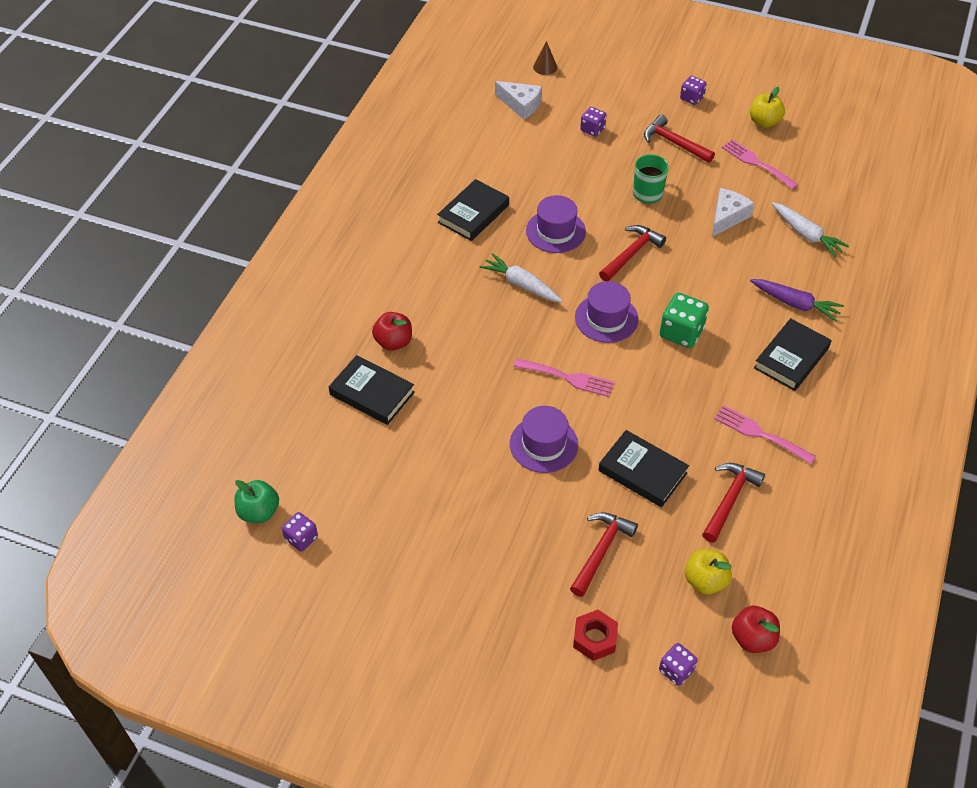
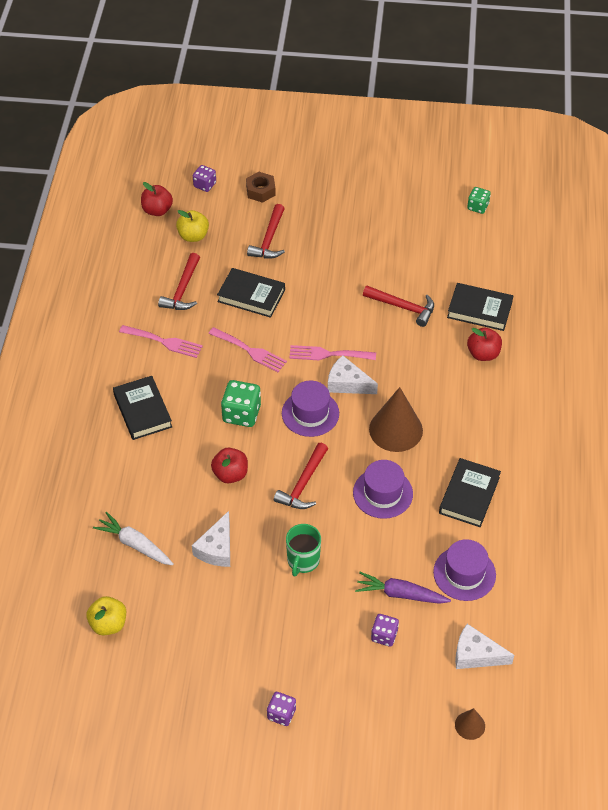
camera: 165 degrees right, 0 degrees up
green apple [234,480,279,523] -> none
purple dice [282,512,318,552] -> green dice [467,187,491,214]
white carrot [479,253,563,302] -> brown cone [369,387,423,452]
purple hat [510,406,578,473] -> purple hat moved to [433,539,496,601]
red nut [573,610,618,661] -> brown nut [246,172,276,203]
red hammer [644,115,715,163] -> red hammer moved to [363,286,434,327]
pink fork [722,139,799,190] -> pink fork moved to [208,327,287,372]
yellow apple [750,87,785,128] -> yellow apple moved to [87,596,126,635]
purple carrot [750,279,844,322] -> purple carrot moved to [355,572,451,604]
black book [754,318,831,391] -> black book turned 45 degrees counterclockwise [113,376,172,440]
none -> red apple [211,448,248,484]
none -> white cheese [328,355,378,394]

